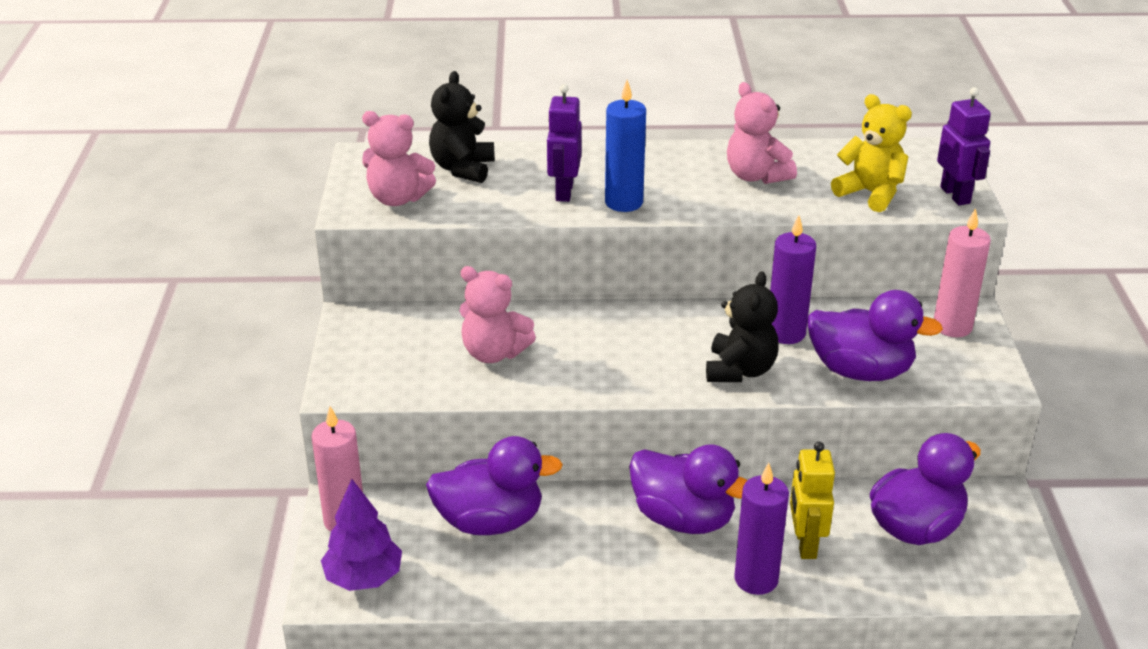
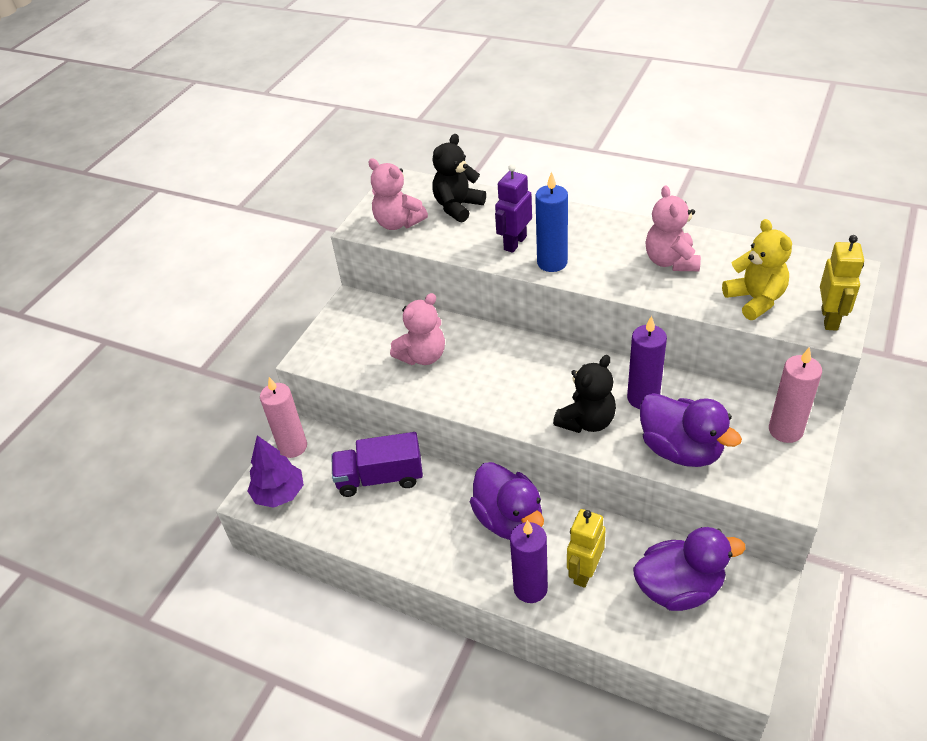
camera: 30 degrees right, 10 degrees up
purple duck [426,436,563,535] -> purple truck [331,432,423,497]
pink teddy bear [459,266,536,363] -> pink teddy bear turned 90 degrees counterclockwise [390,293,445,365]
purple robot [937,87,991,205] -> yellow robot [820,235,864,331]

